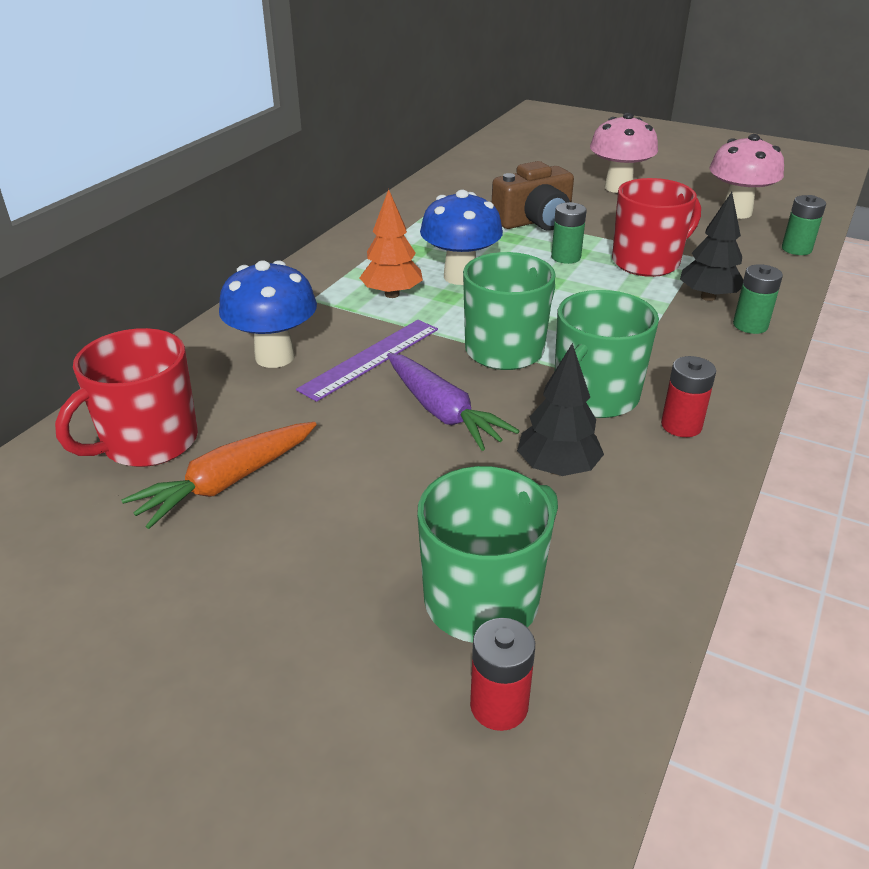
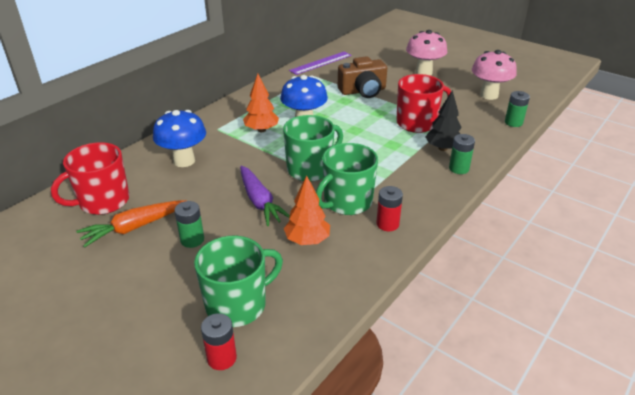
camera: 10 degrees right, 0 degrees up
purple ruler [296,320,438,402] -> purple ruler moved to [289,52,352,75]
black tree [517,343,604,476] -> orange tree [284,175,330,245]
green battery [551,202,587,264] -> green battery moved to [174,201,204,248]

